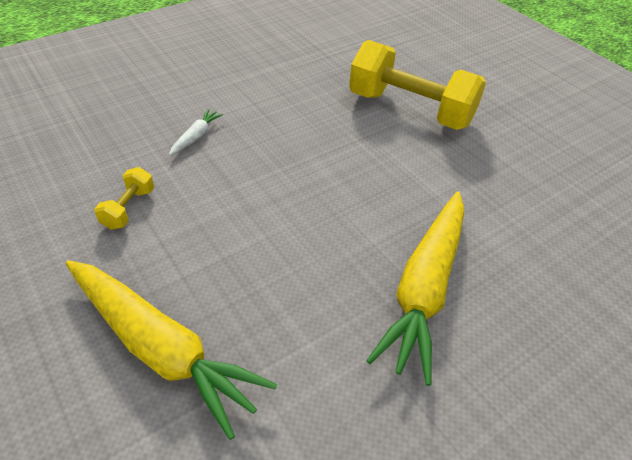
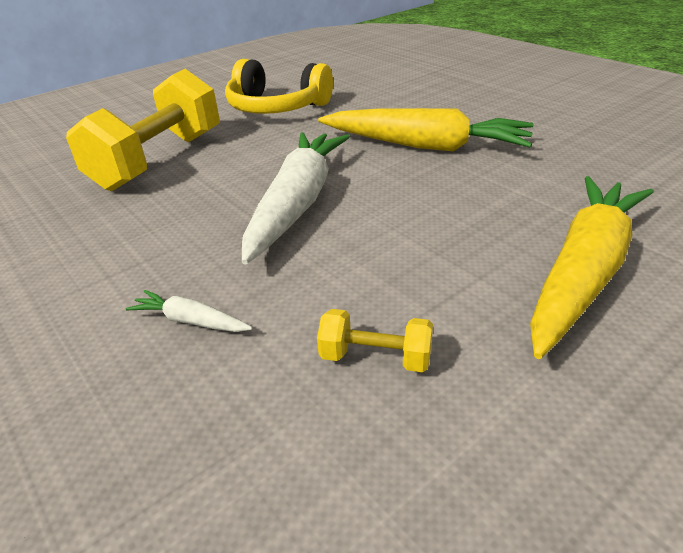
camera: 90 degrees left, 10 degrees down
none -> yellow headphones [225,59,333,114]
none -> white carrot [242,132,350,265]

